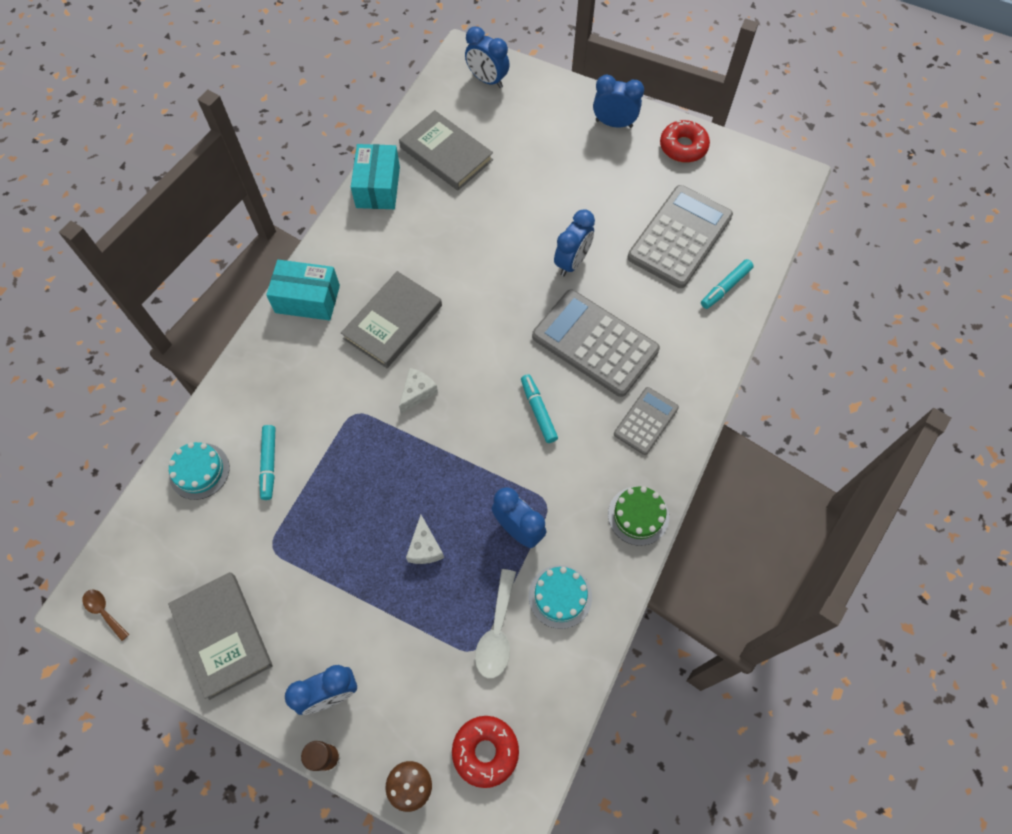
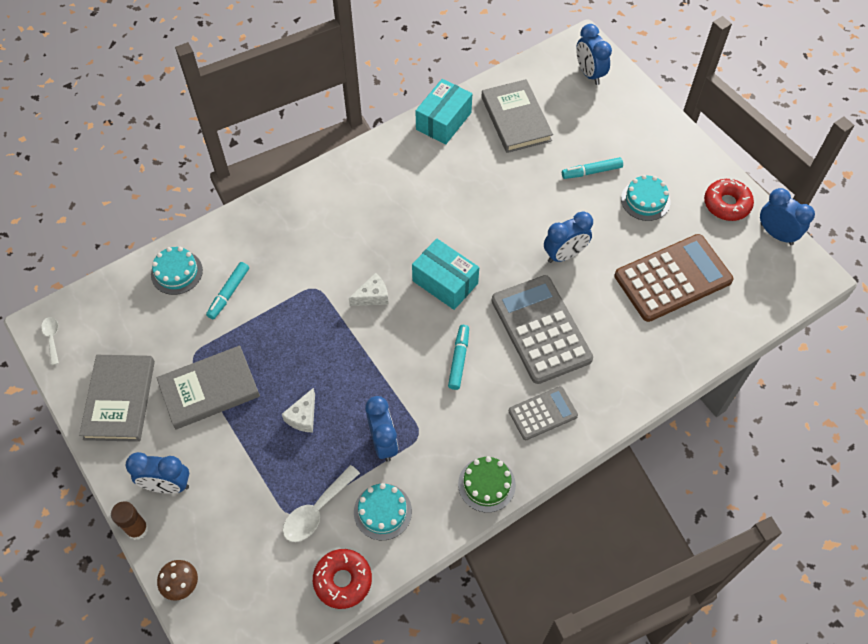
camera: 30 degrees right, 5 degrees down
brown spoon [82,589,129,641] -> white spoon [41,317,59,365]
turquoise box [266,260,340,321] -> turquoise box moved to [412,239,479,310]
grey book [341,271,442,368] -> grey book moved to [156,345,260,429]
red donut [452,716,519,788] -> red donut moved to [313,549,372,609]
blue clock [593,74,644,128] -> blue clock moved to [760,188,815,245]
grey calculator [627,185,733,288] -> brown calculator [614,234,733,322]
turquoise marker [701,259,754,309] -> turquoise marker moved to [562,157,623,179]
none -> turquoise cake [621,175,670,221]

